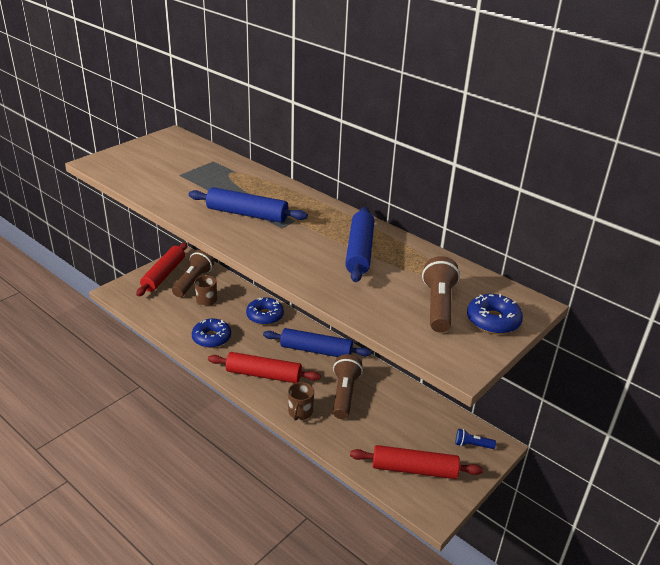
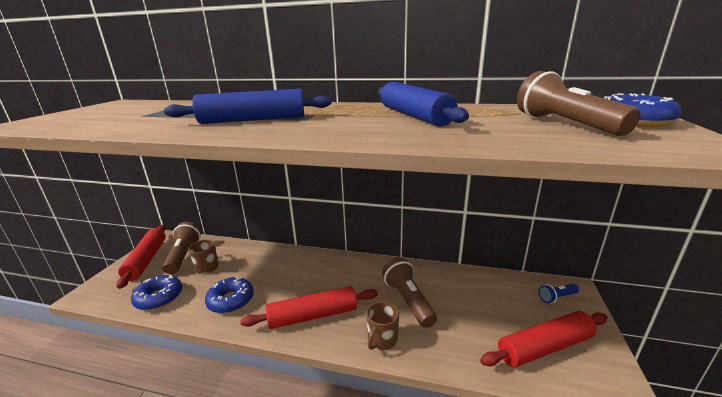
camera: 25 degrees left, 10 degrees down
blue donut [246,297,284,325] -> blue donut moved to [131,275,182,310]
blue rolling pin [263,328,371,357] -> none
brown mug [288,382,314,421] -> brown mug turned 45 degrees clockwise [367,302,399,350]

